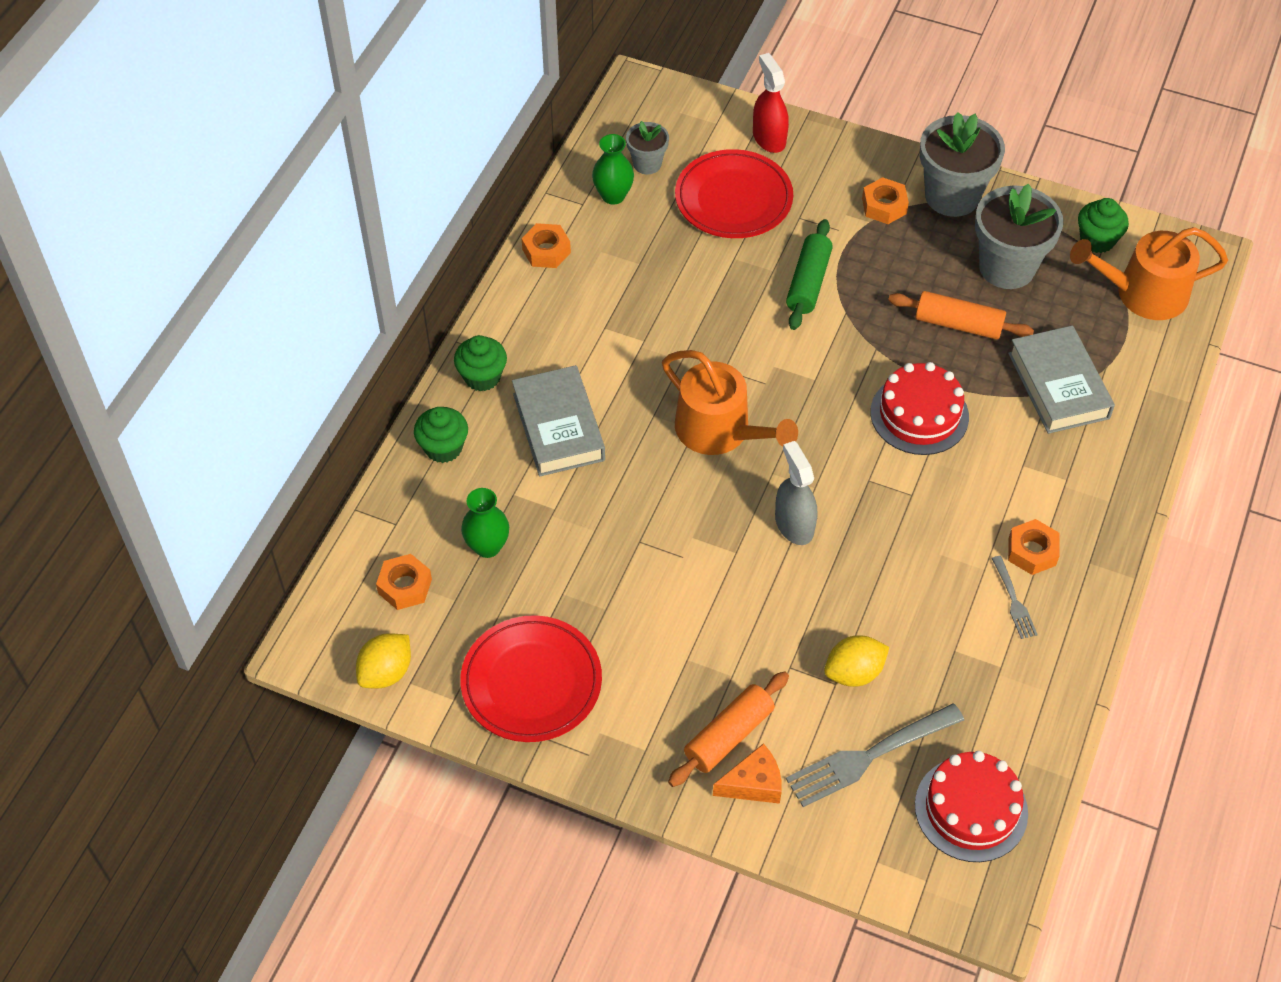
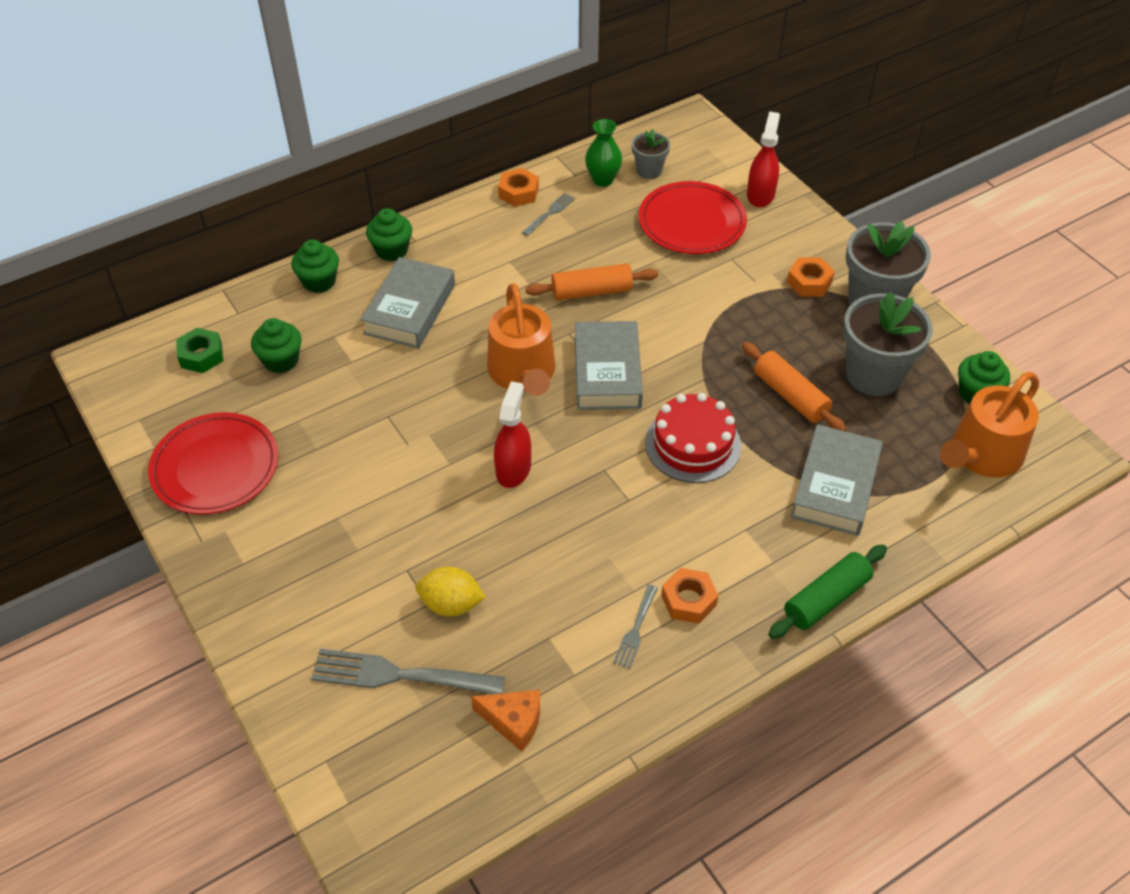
camera: 35 degrees right, 5 degrees down
yellow lemon [356,633,411,689] -> none
orange nut [376,554,432,610] -> green nut [176,328,223,373]
green vase [461,488,509,558] -> green cupcake [251,318,302,373]
orange rolling pin [668,671,789,787] -> orange rolling pin moved to [525,264,658,301]
orange cheese [713,743,782,804] -> orange cheese moved to [471,690,540,752]
grey spray bottle [775,441,817,545] -> red spray bottle [494,381,531,488]
green rolling pin [786,219,833,330] -> green rolling pin moved to [769,545,887,639]
red cake [915,751,1028,862] -> none
orange watering can [1070,227,1228,320] -> orange watering can turned 75 degrees counterclockwise [940,372,1039,477]
none -> grey fork [522,193,575,236]
none -> grey book [575,321,643,410]

